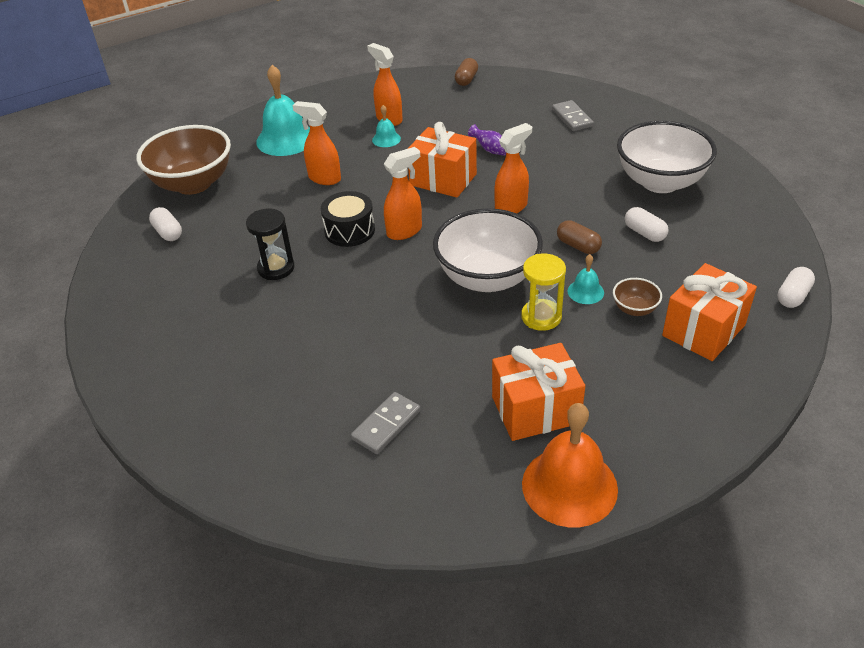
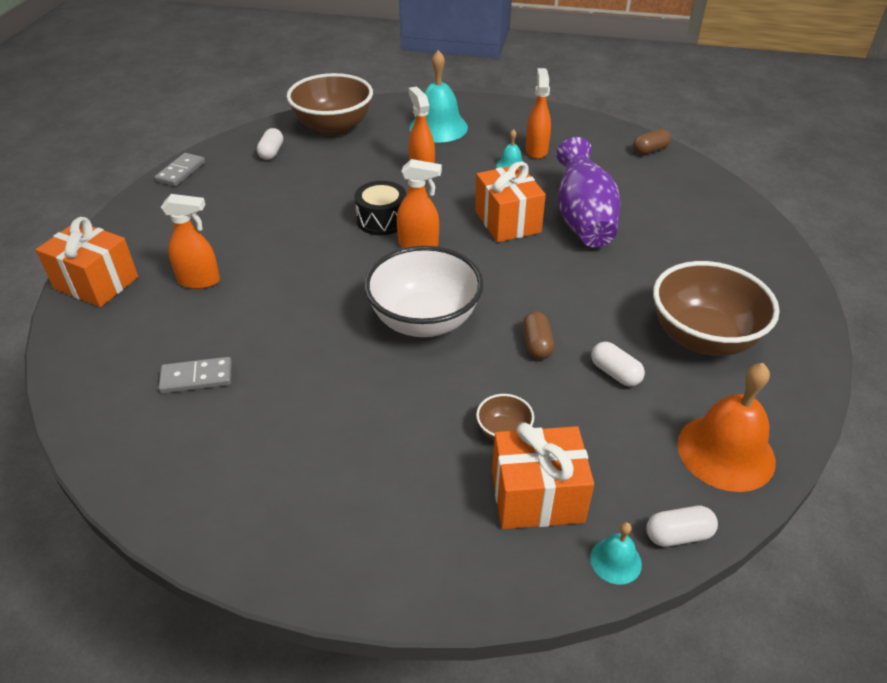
camera: 40 degrees right, 0 degrees up
black hourglass [246,208,295,280] -> none
purple vase [468,124,506,156] -> purple vase [556,137,620,248], size x2.50
orange gift [492,343,585,441] -> orange gift moved to [36,217,138,307]
orange spray bottle [494,123,532,213] -> orange spray bottle moved to [161,194,220,289]
yellow hourglass [521,254,566,331] -> none
orange bell [522,403,618,527] -> orange bell moved to [677,363,776,492]
grey domino [552,100,594,131] -> grey domino moved to [154,153,205,187]
turquoise bell [567,254,604,304] -> turquoise bell moved to [590,522,642,584]
white bowl [617,121,717,193] -> brown bowl [653,261,780,356]
white capsule [625,207,669,242] -> white capsule turned 45 degrees counterclockwise [591,342,645,387]

